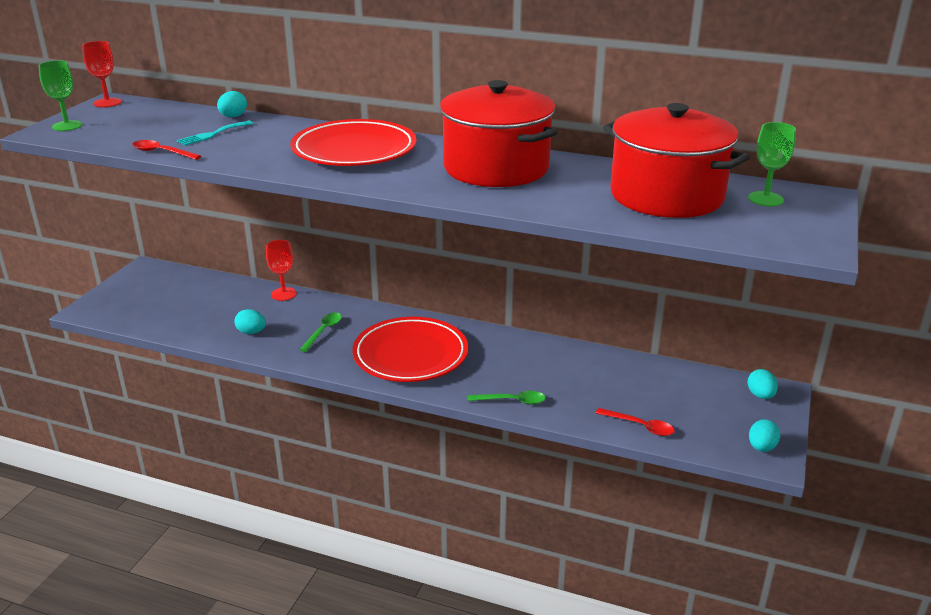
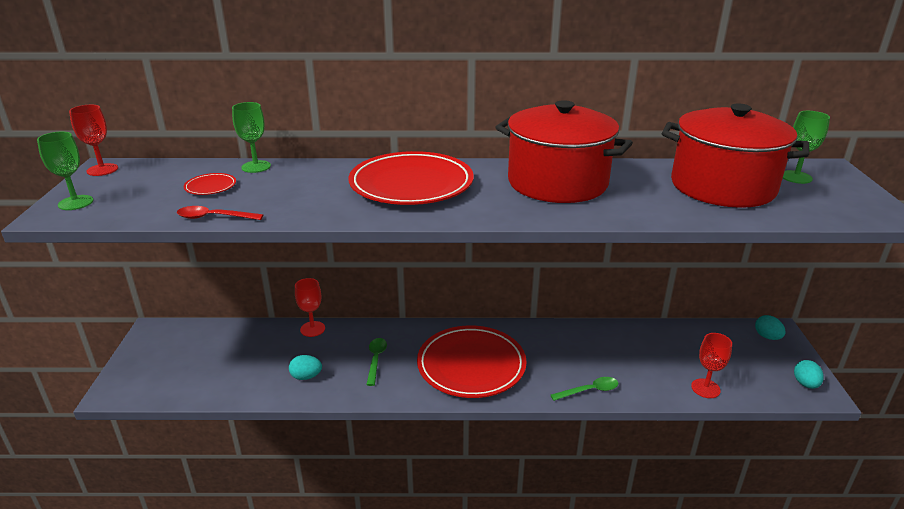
camera: 20 degrees left, 0 degrees up
turquoise fork [177,121,253,146] -> none
turquoise egg [217,91,247,117] -> green goblet [232,102,271,173]
red spoon [596,408,675,436] -> red goblet [691,333,732,398]
none -> red plate [184,173,236,195]

